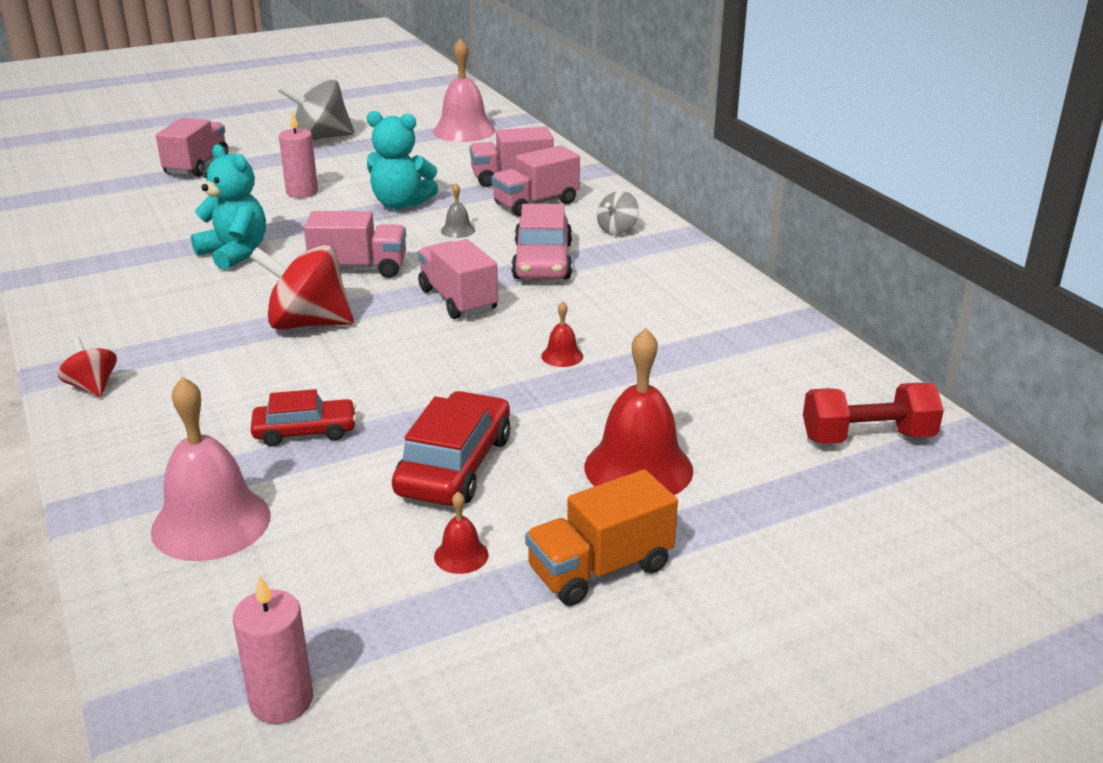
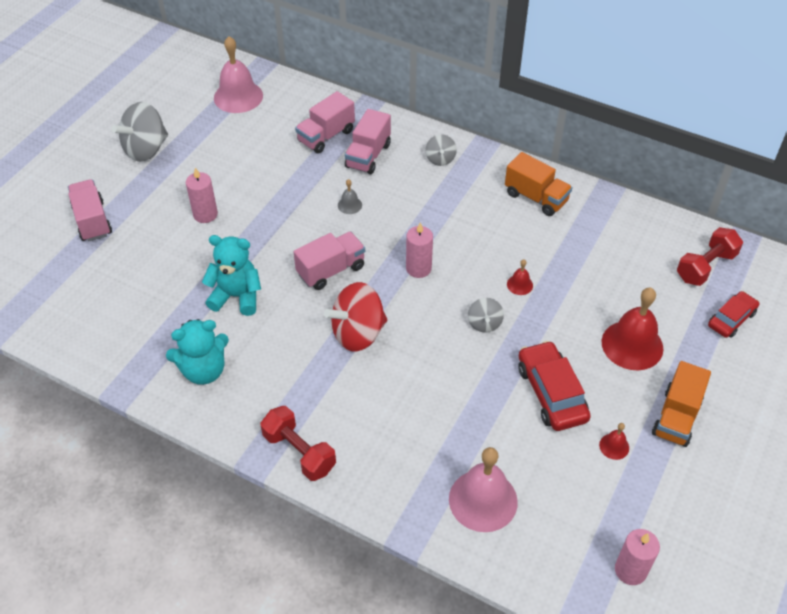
camera: 35 degrees left, 20 degrees up
red spinning top [57,336,117,397] -> red dumbbell [260,406,336,481]
red car [251,389,357,446] -> red car moved to [708,291,760,338]
turquoise teddy bear [367,111,438,209] -> turquoise teddy bear moved to [166,319,229,385]
pink truck [418,239,498,319] -> pink candle [406,222,433,278]
pink car [511,204,572,279] -> none
none -> grey spinning top [468,298,504,333]
none -> orange truck [505,152,572,216]

